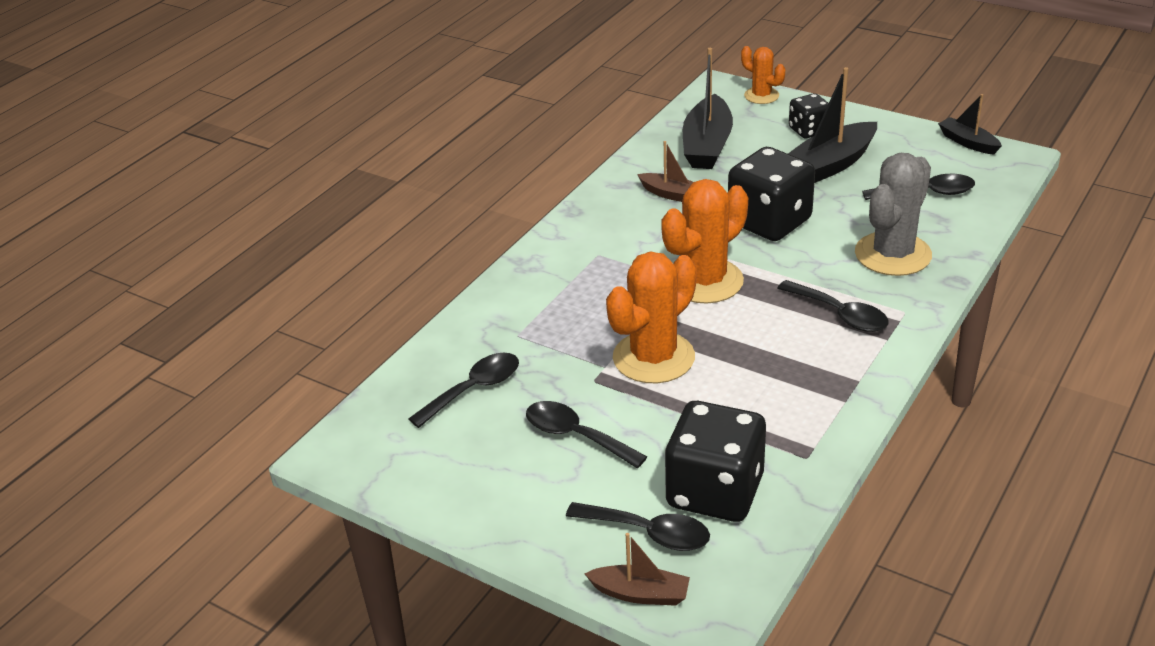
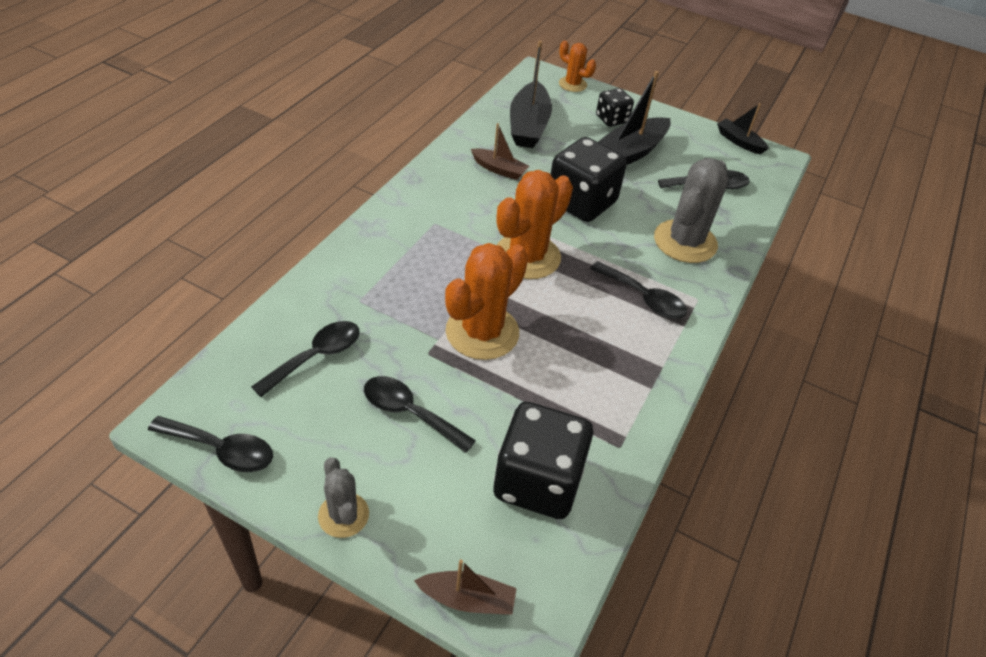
camera: 10 degrees left, 10 degrees up
black spoon [566,502,710,551] -> black spoon moved to [148,416,273,472]
none -> grey cactus [318,457,369,538]

